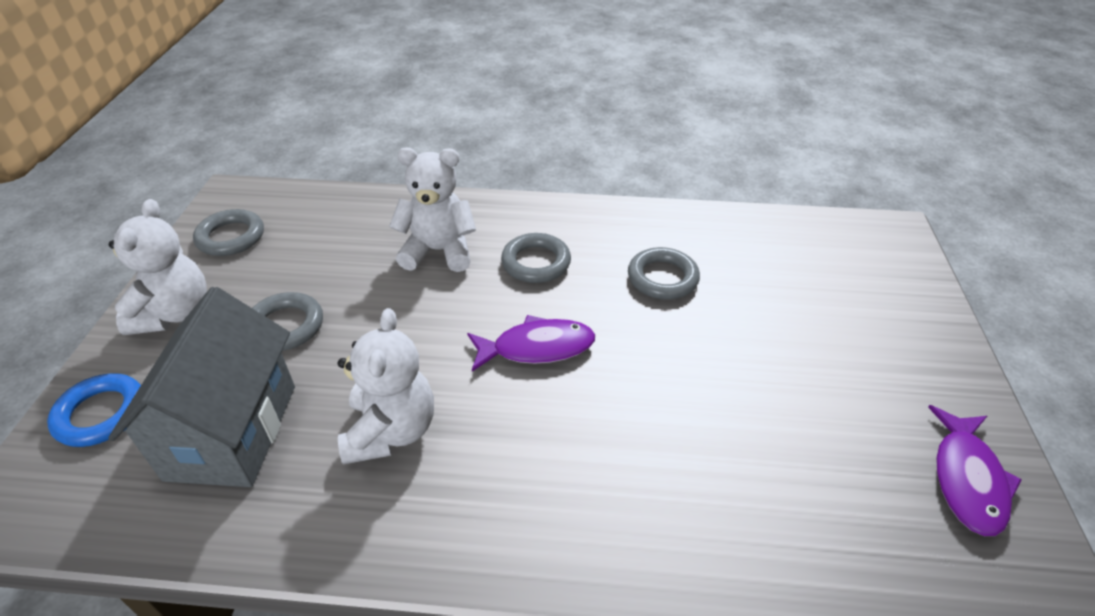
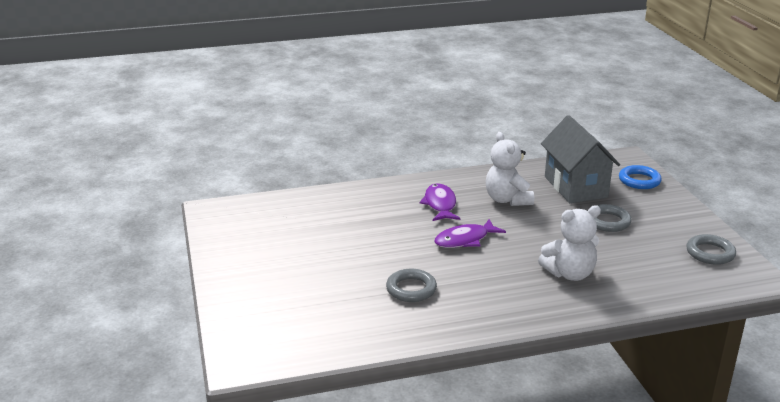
camera: 160 degrees right, 15 degrees down
white teddy bear [109,199,207,335] -> none
grey ring [501,233,571,283] -> none
purple fish [928,405,1022,536] -> purple fish moved to [419,183,460,221]

